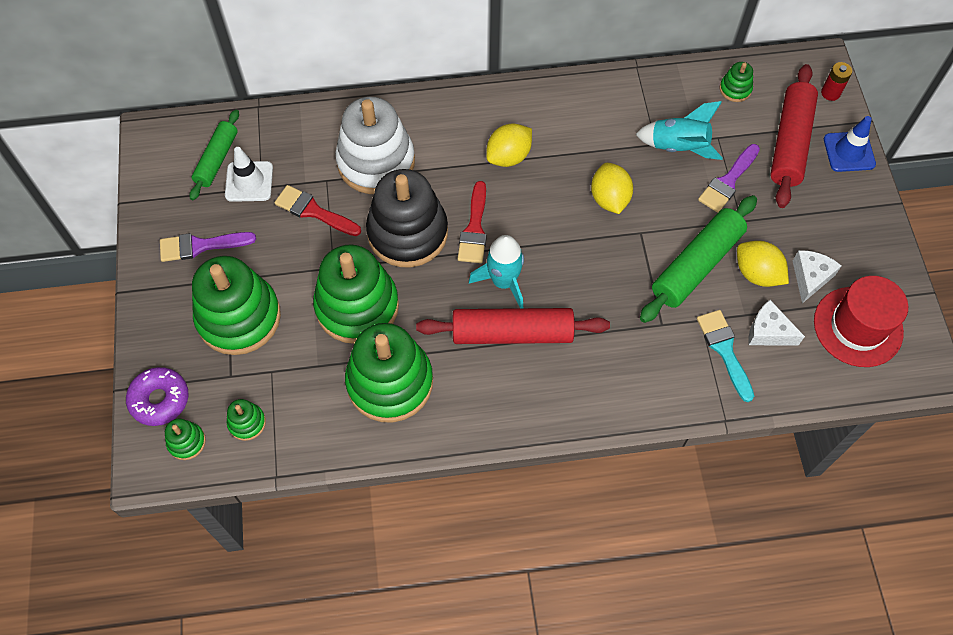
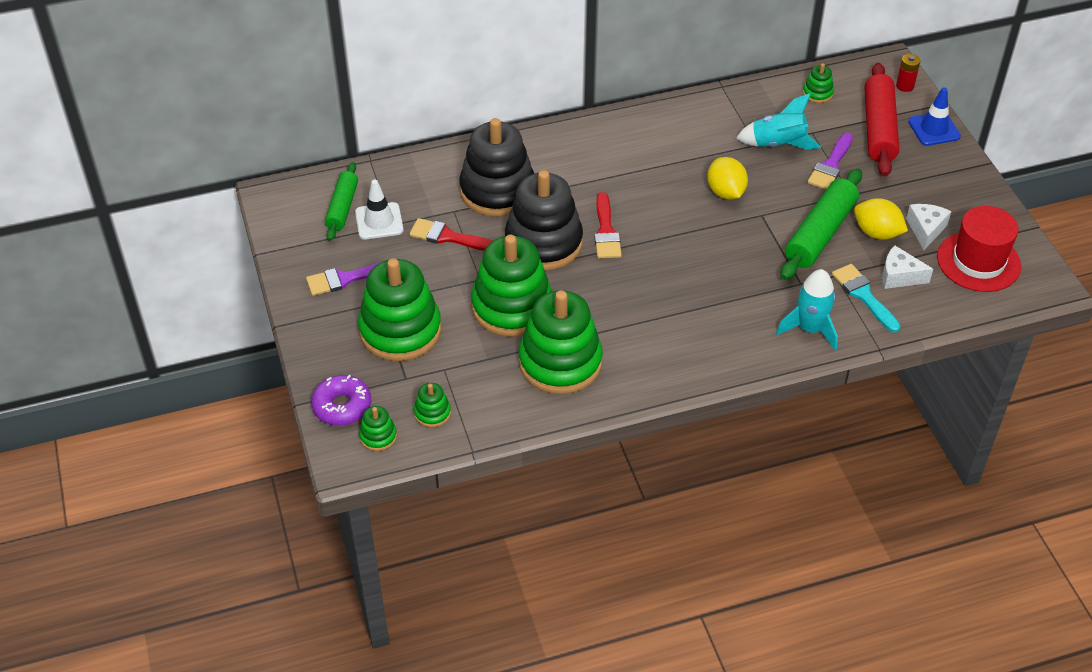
camera: 10 degrees left, 15 degrees down
white stacking toy [335,97,415,194] -> black stacking toy [459,118,534,217]
red rolling pin [416,308,610,344] -> none
turquoise rocket [469,235,524,308] -> turquoise rocket moved to [776,269,838,350]
yellow lemon [486,123,532,167] -> none

